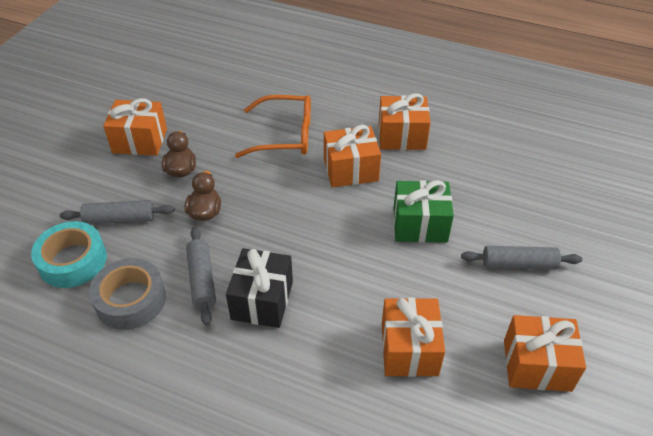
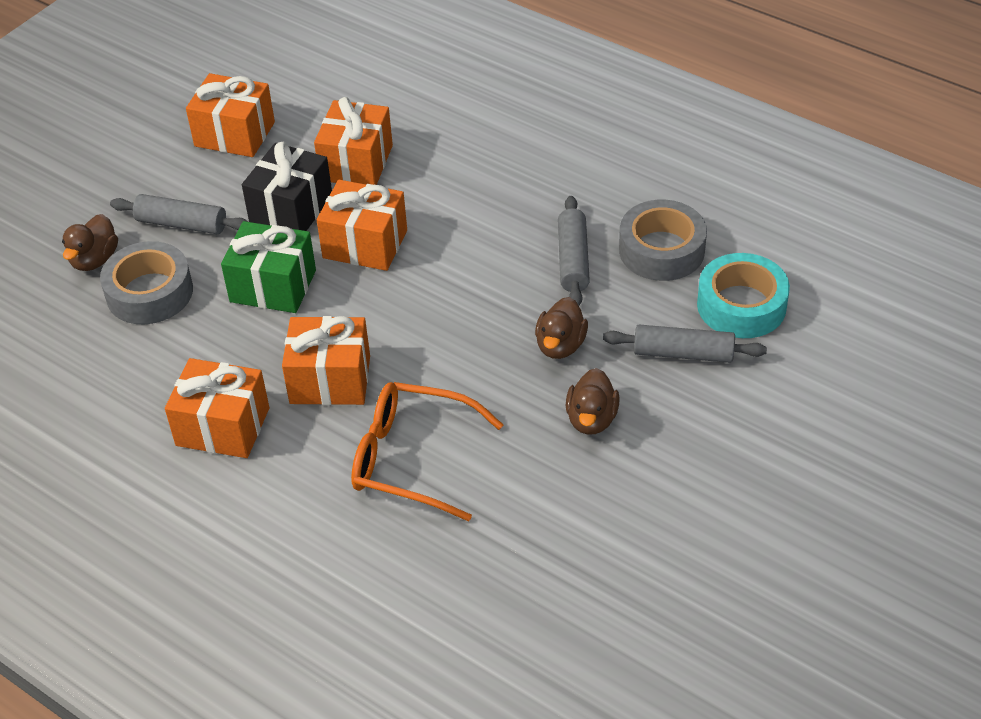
camera: 165 degrees left, 0 degrees up
orange gift [103,98,167,156] -> orange gift moved to [317,180,407,271]
black gift [226,248,293,328] -> black gift moved to [242,142,332,231]
none -> brown duck [62,214,118,271]
none -> grey tape [100,241,193,324]

